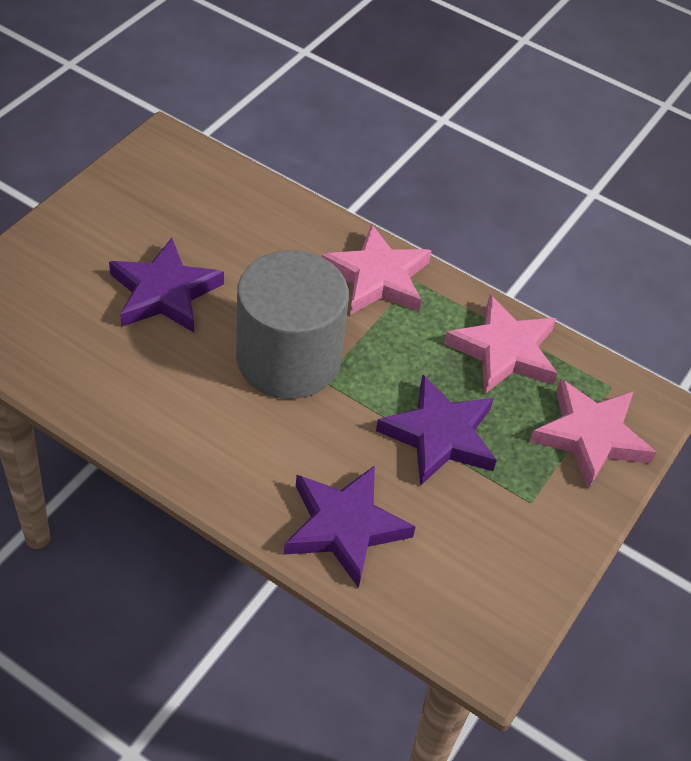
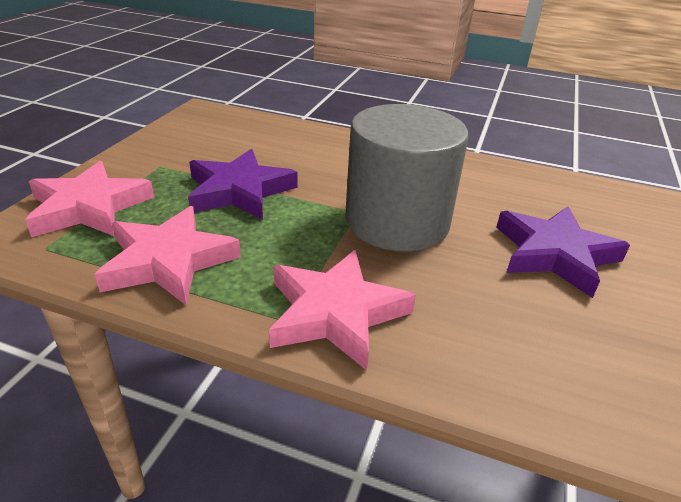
camera: 170 degrees right, 15 degrees down
purple star [284,465,416,588] -> none

